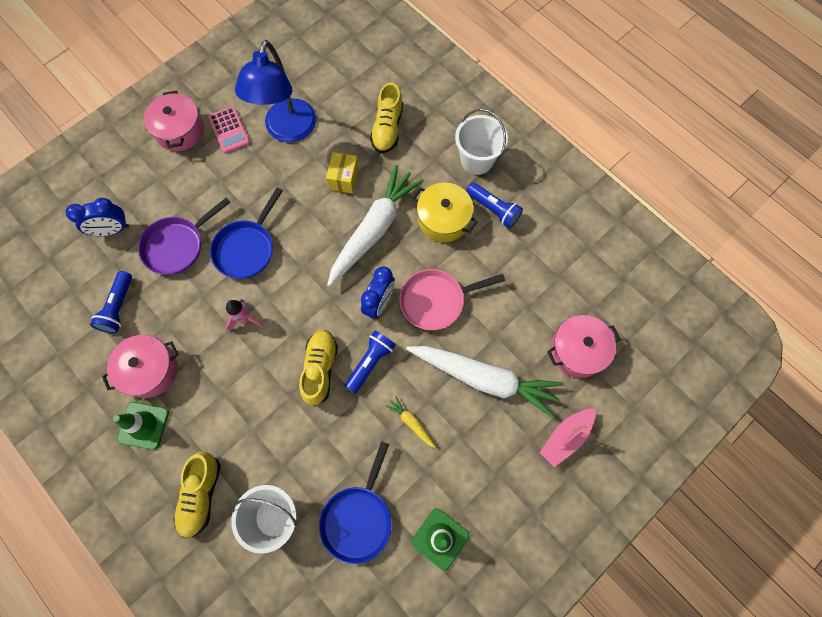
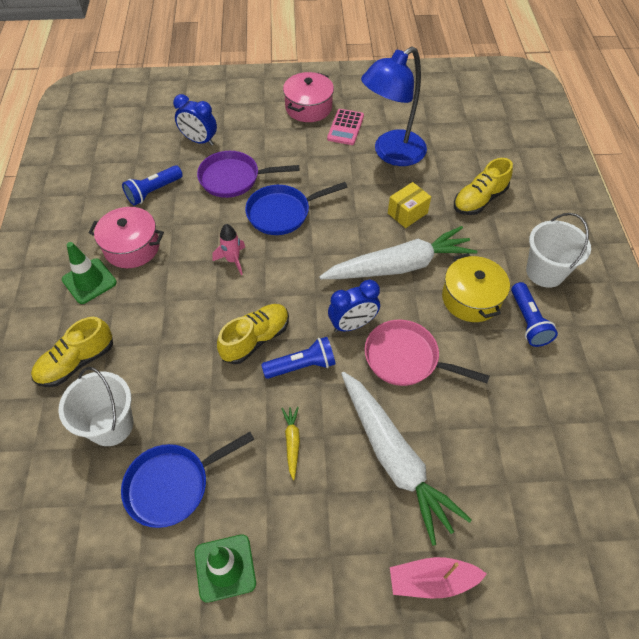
camera: 40 degrees right, 15 degrees down
pink pot [547,315,621,378] -> none

